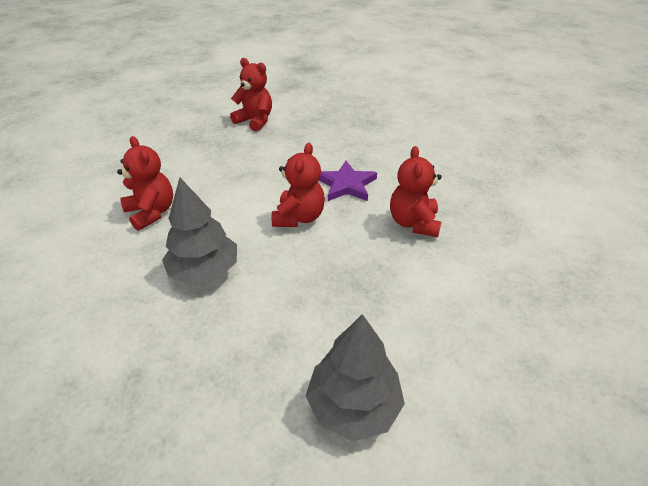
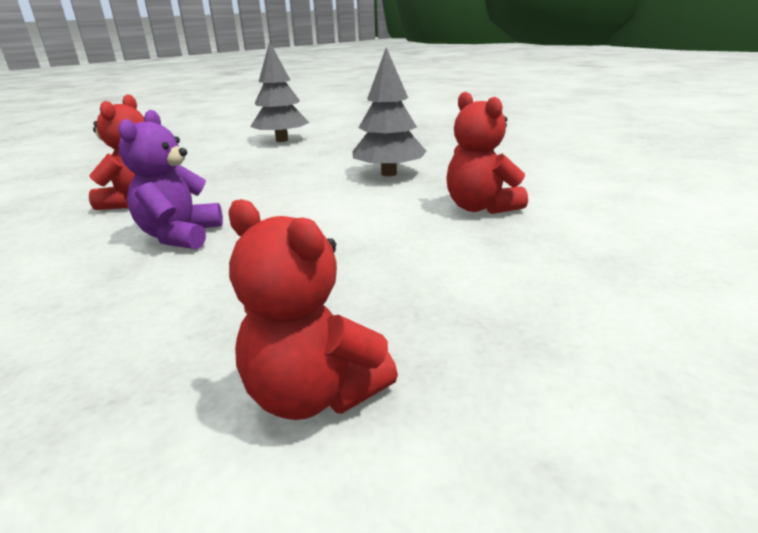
camera: 175 degrees left, 15 degrees down
red teddy bear [272,143,325,227] -> none
purple star [319,161,377,201] -> purple teddy bear [118,110,223,249]

